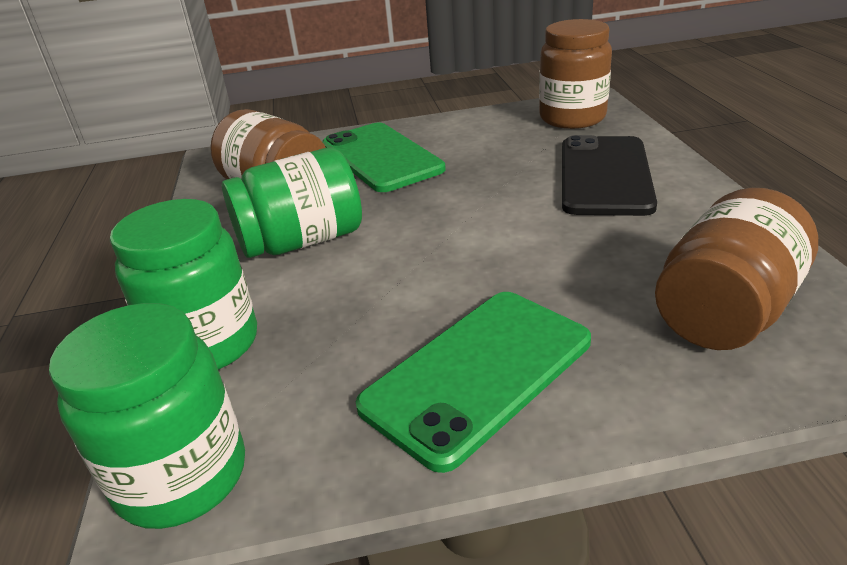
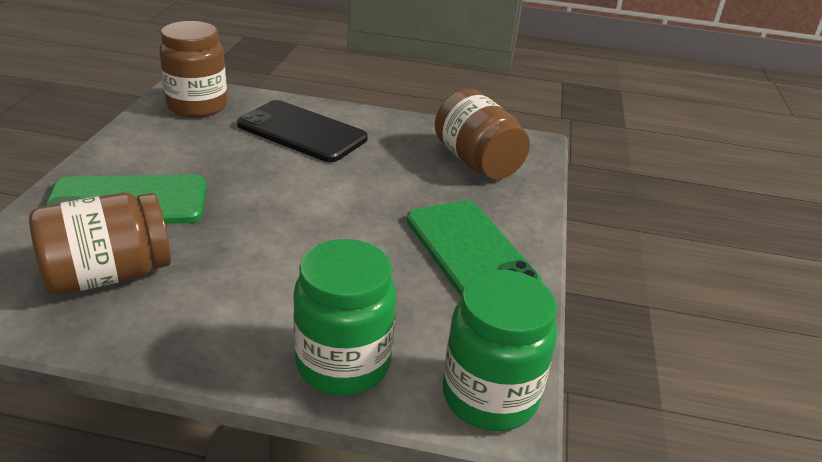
camera: 75 degrees left, 0 degrees up
green jar [222,147,362,258] -> none

